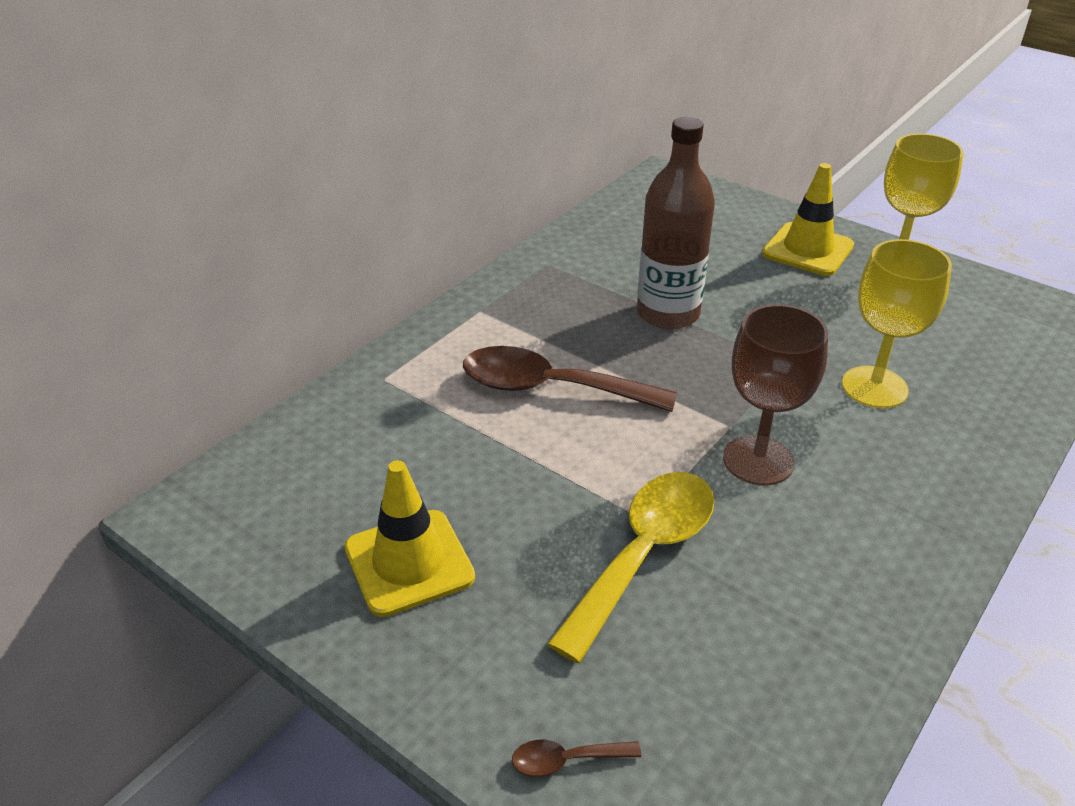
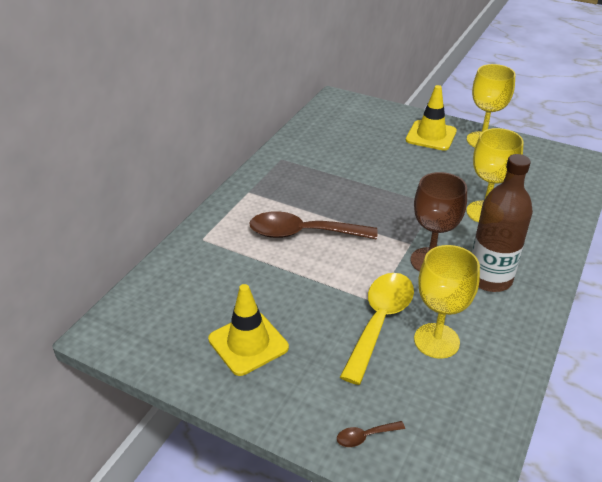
camera: 10 degrees left, 0 degrees up
brown bottle [637,117,715,329] -> brown bottle moved to [472,154,533,292]
none -> yellow goblet [414,245,480,359]

